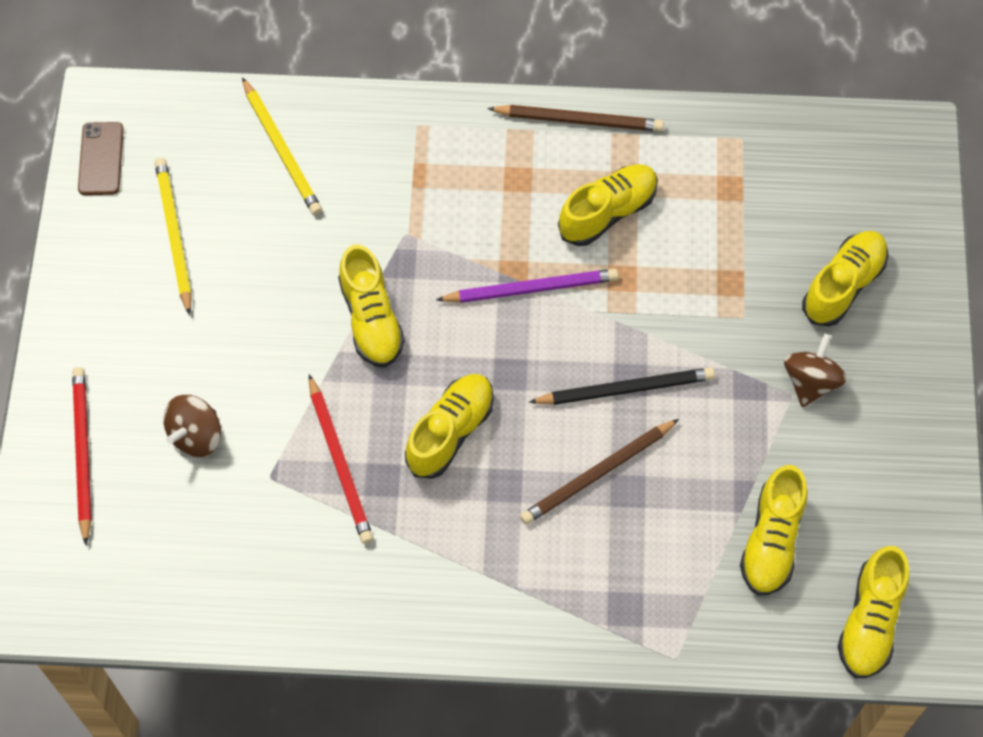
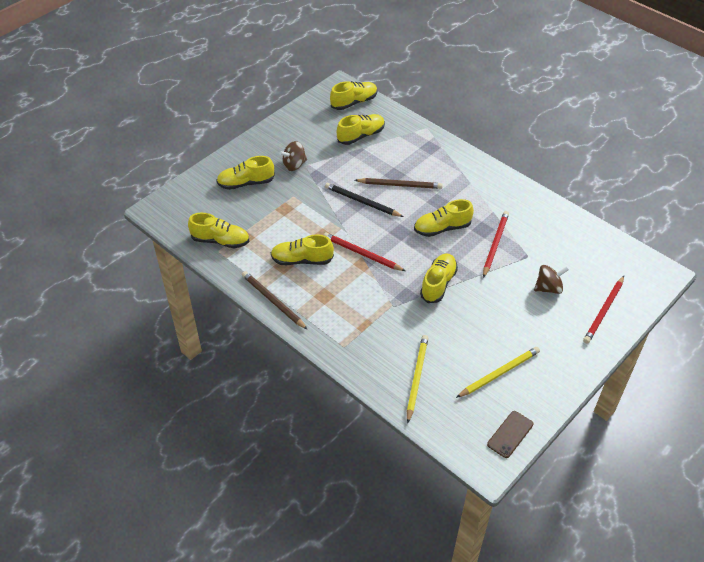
camera: 140 degrees left, 15 degrees down
yellow pencil [155,158,192,316] -> yellow pencil turned 150 degrees counterclockwise [456,347,540,398]
purple pencil [436,269,619,303] -> red pencil [324,233,405,271]
none -> yellow shoe [188,213,249,248]

